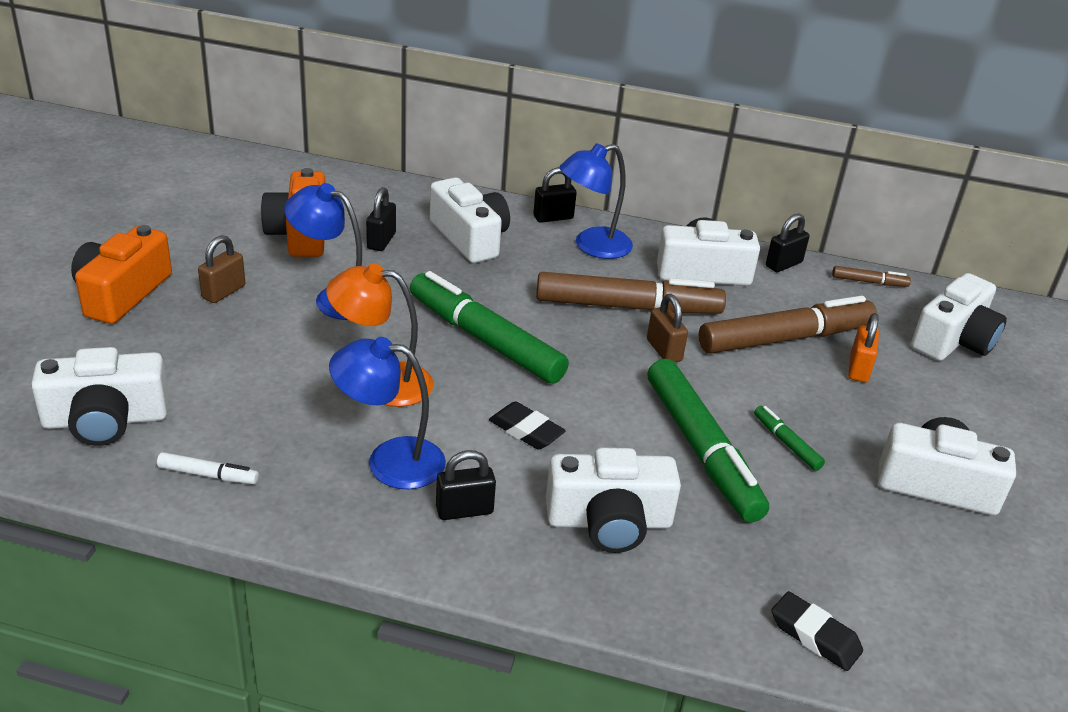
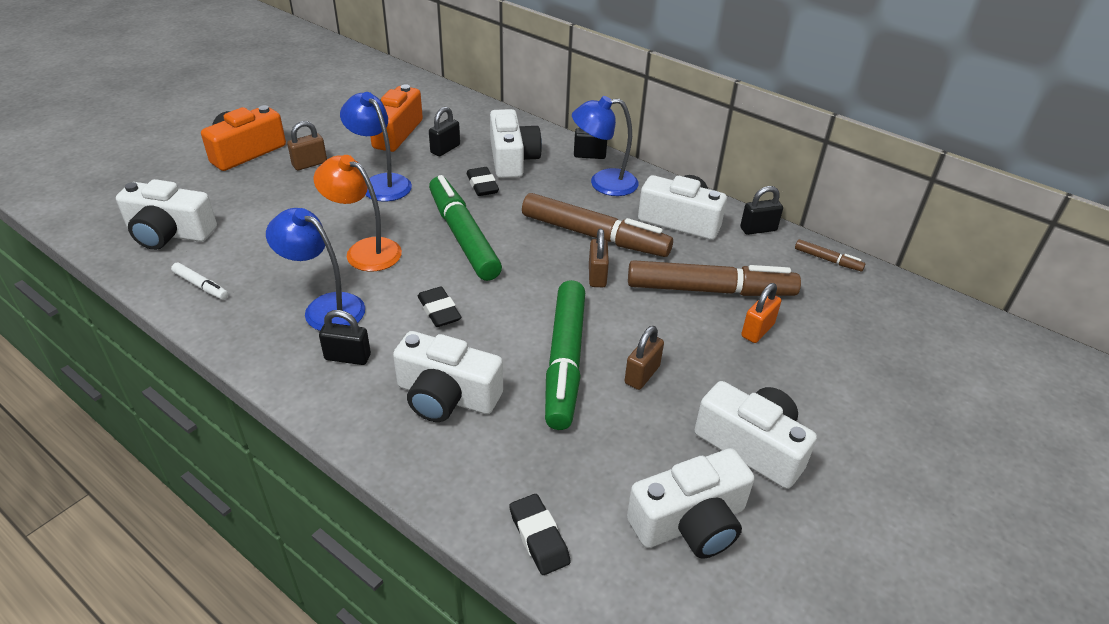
camera: 25 degrees right, 5 degrees up
green marker [754,406,825,471] -> brown padlock [624,326,664,390]
white camera [911,273,1007,361] -> white camera moved to [627,448,754,559]
none -> black eraser [467,167,499,196]

